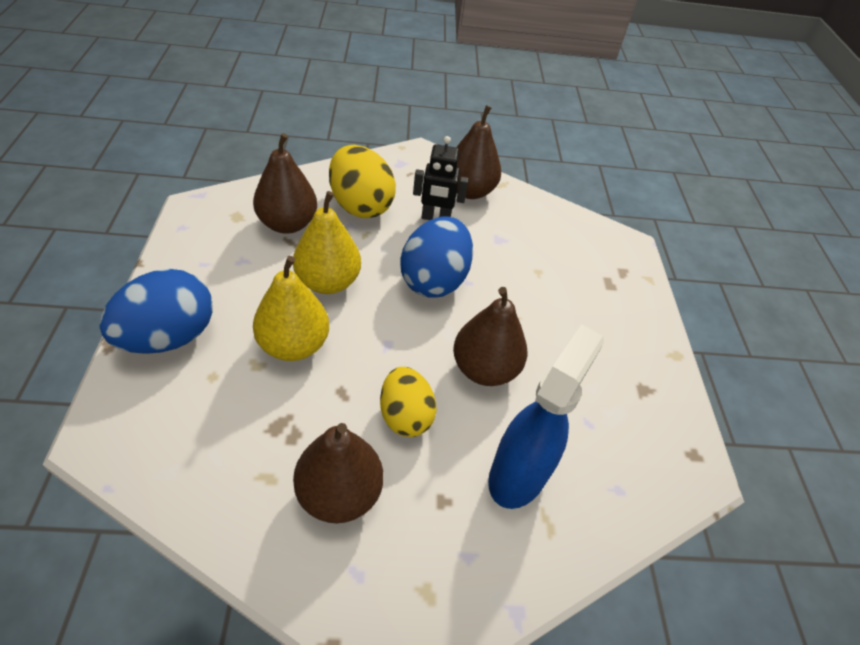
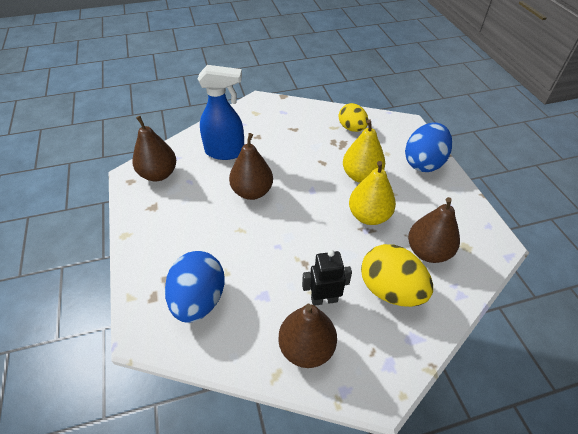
camera: 170 degrees right, 0 degrees up
brown pear [293,423,383,523] -> brown pear moved to [132,116,176,181]
yellow egg [380,367,436,437] -> yellow egg moved to [339,103,368,132]
blue egg [400,217,473,298] -> blue egg moved to [165,251,225,323]
blue spray bottle [488,324,604,509] -> blue spray bottle turned 105 degrees counterclockwise [198,65,244,160]

